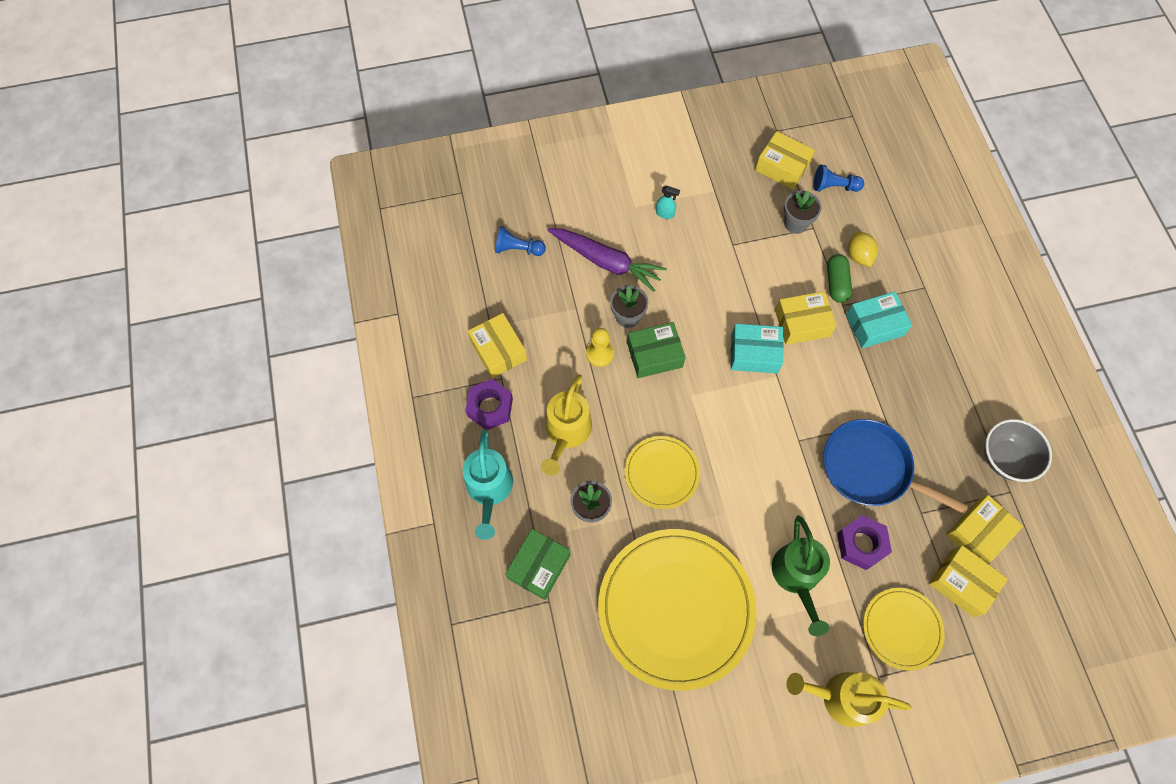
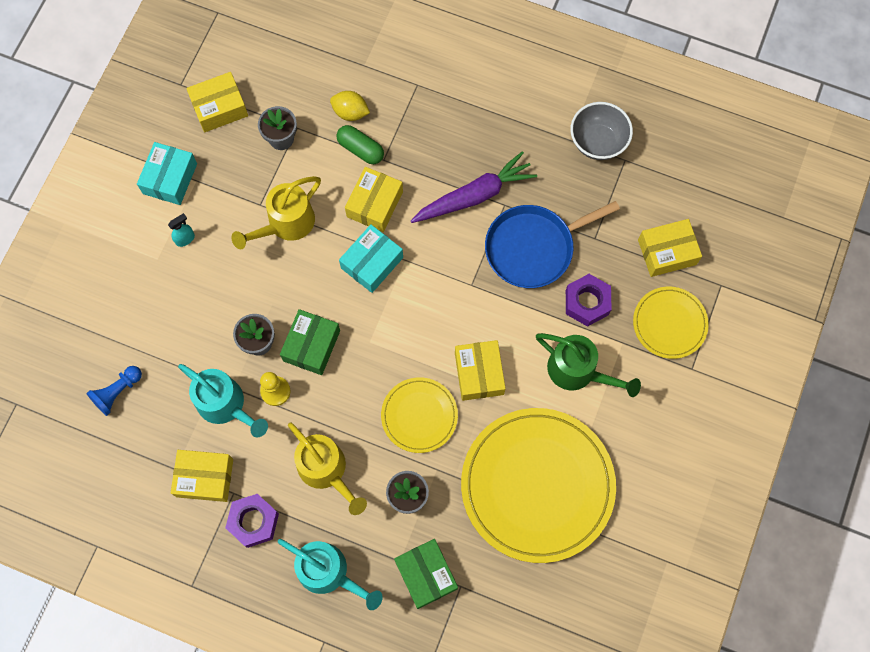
camera: 55 degrees left, 5 degrees up
purple carrot [547,228,667,292] -> purple carrot moved to [411,151,537,223]
yellow watering can [787,672,911,727] -> yellow watering can moved to [232,176,321,249]
blue pawn [814,165,864,192] -> none
turquoise box [846,292,912,348] -> turquoise box moved to [137,142,197,205]
yellow box [946,495,1023,563] -> yellow box moved to [455,340,506,401]
none -> turquoise watering can [178,364,268,437]

